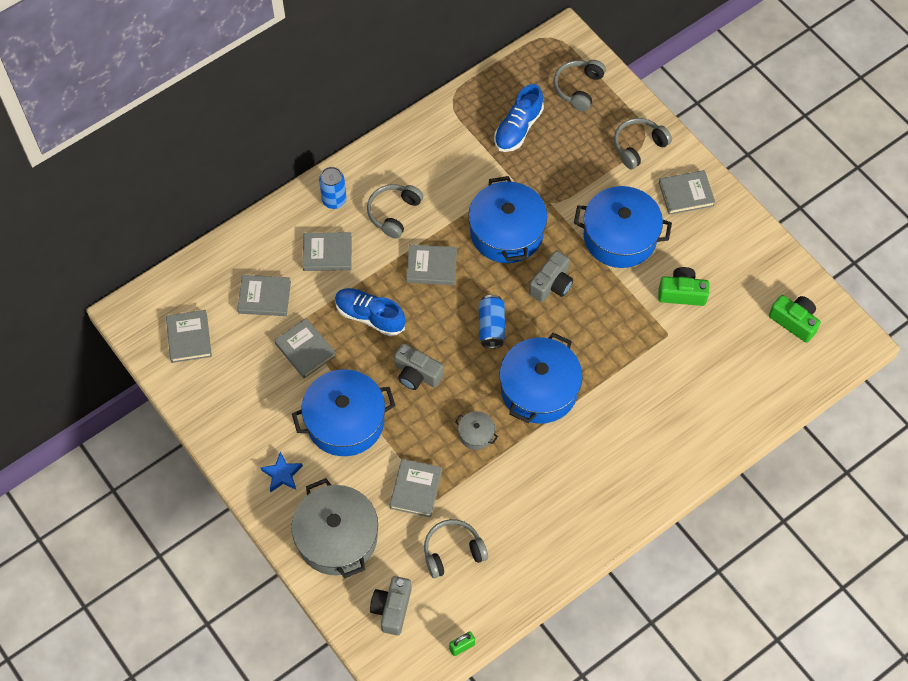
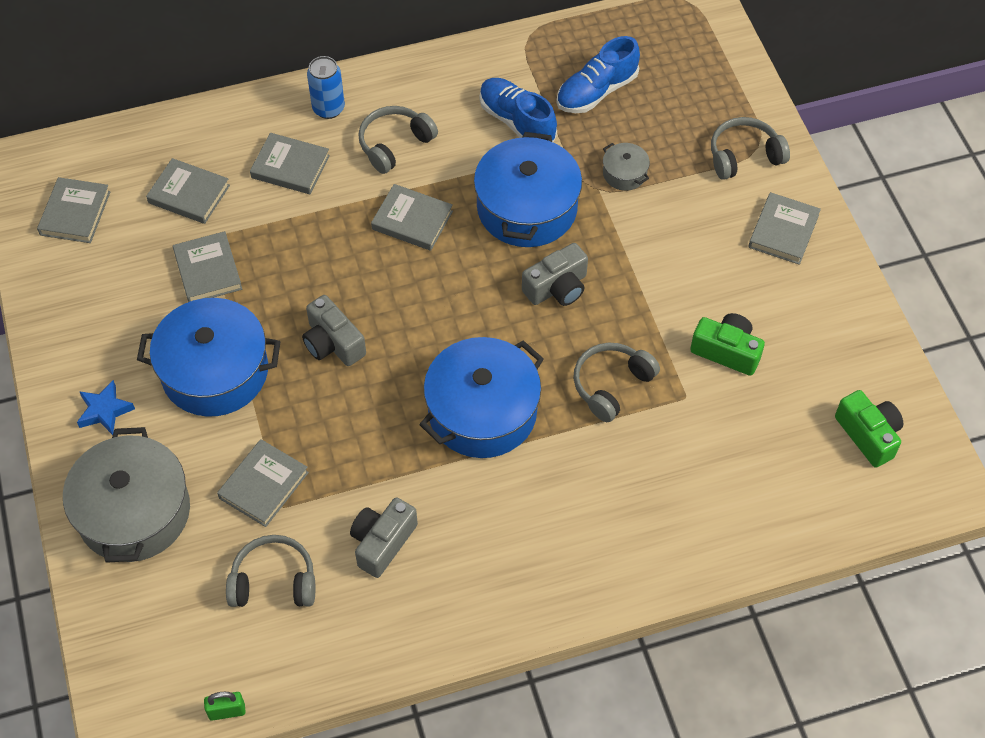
camera: 20 degrees right, 5 degrees down
blue shoe [335,288,405,336] -> blue shoe moved to [480,78,557,143]
grey camera [370,576,412,635] -> grey camera moved to [350,497,418,578]
grey pot [455,411,498,450] -> grey pot moved to [603,143,650,191]
blue can [479,295,505,348] -> none
grey headphones [554,60,606,111] -> grey headphones moved to [573,343,660,422]
blue pot [574,186,672,268] -> none
grey book [659,170,715,215] -> grey book turned 75 degrees counterclockwise [748,192,821,265]

